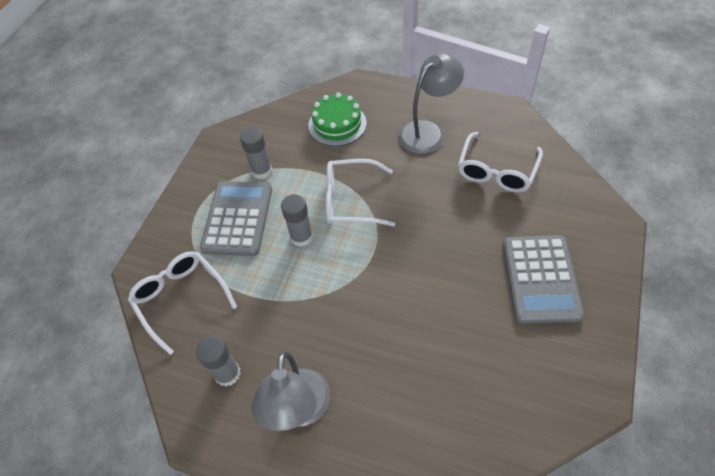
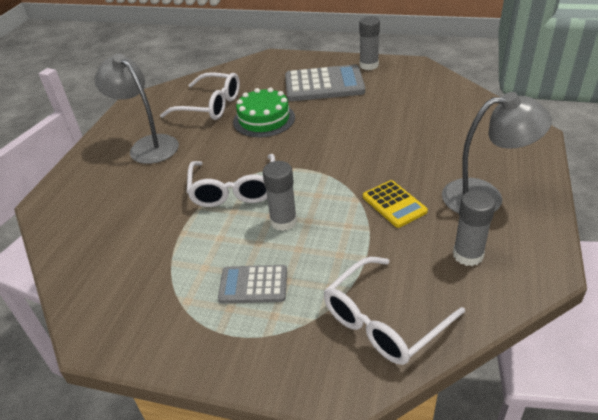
camera: 95 degrees left, 15 degrees down
grey calculator [200,181,272,256] -> grey calculator [218,265,287,303], size x0.57
grey glue stick [240,127,272,179] -> grey glue stick moved to [359,17,380,70]
green cake [308,93,366,146] -> green cake moved to [233,88,295,137]
none -> yellow calculator [363,180,428,228]

